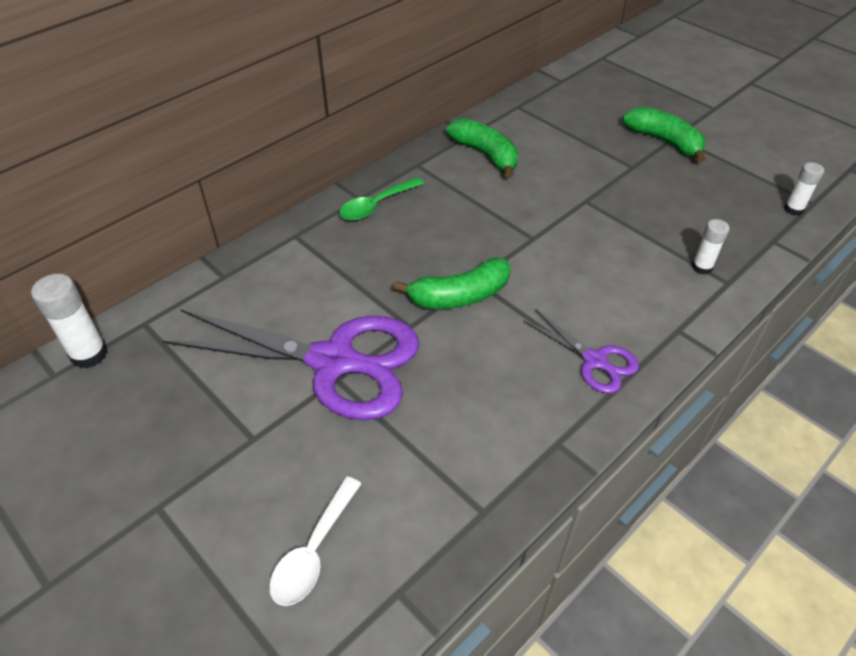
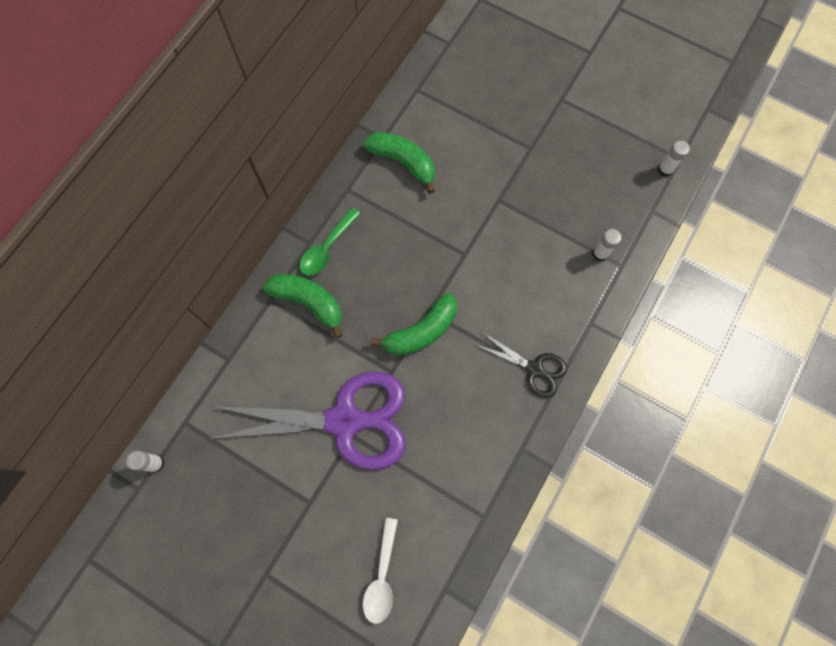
camera: 15 degrees left, 25 degrees up
white glue stick [31,274,108,368] -> white glue stick [127,450,165,473], size x0.63
purple scissors [523,309,639,393] -> black scissors [476,332,567,398]
green banana [622,107,706,162] -> green banana moved to [263,274,342,338]

